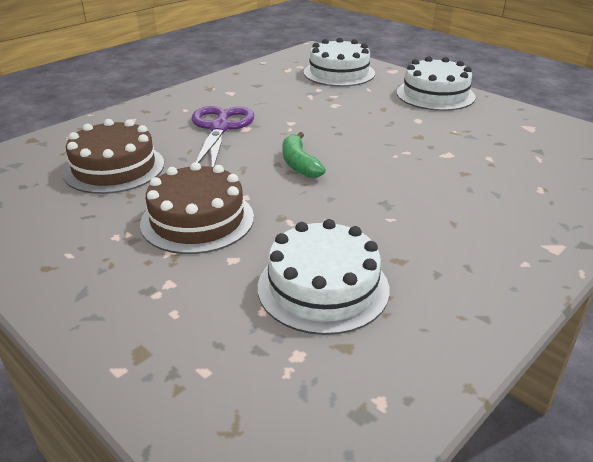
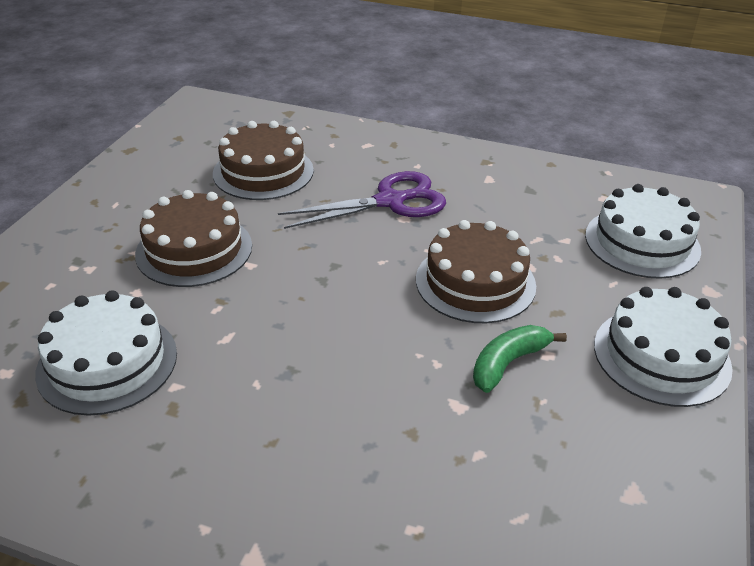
camera: 65 degrees right, 5 degrees up
green banana [283,132,326,178] -> green banana moved to [473,325,567,393]
none -> brown cake [416,220,536,323]

